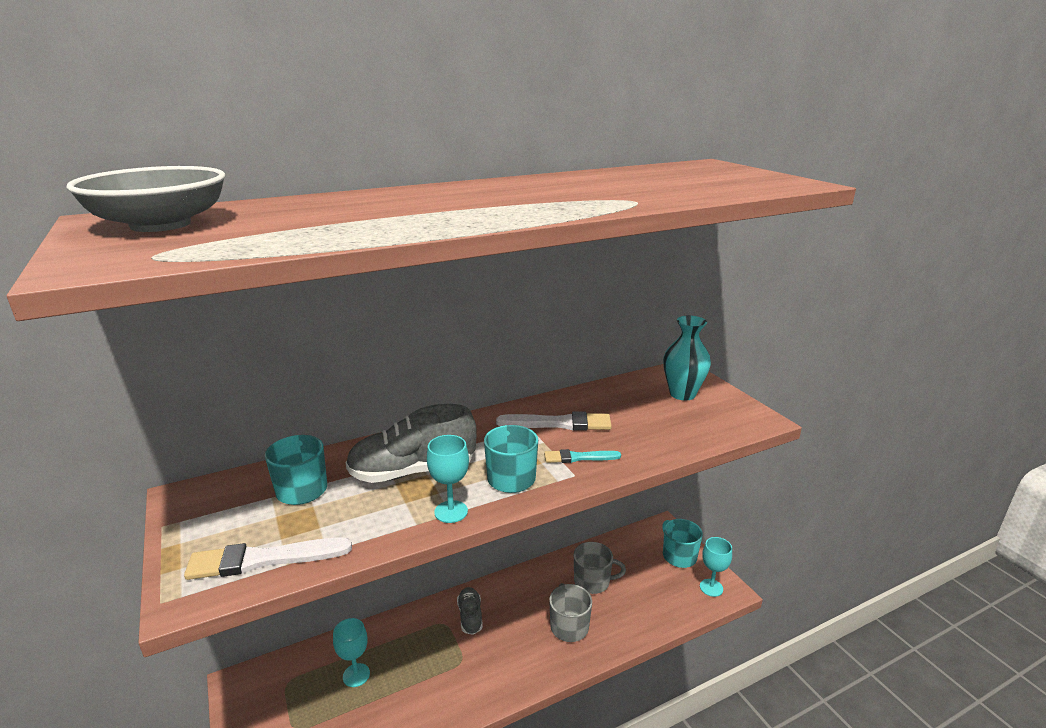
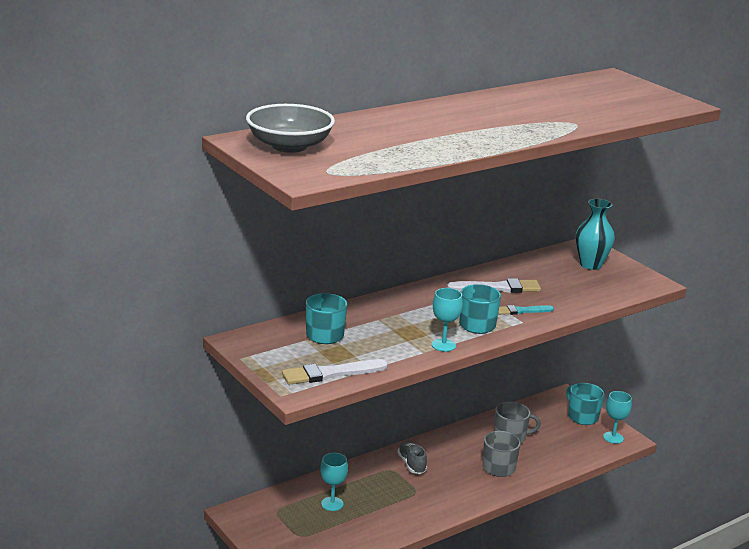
camera: 10 degrees left, 0 degrees up
grey shoe [345,404,477,483] -> none

